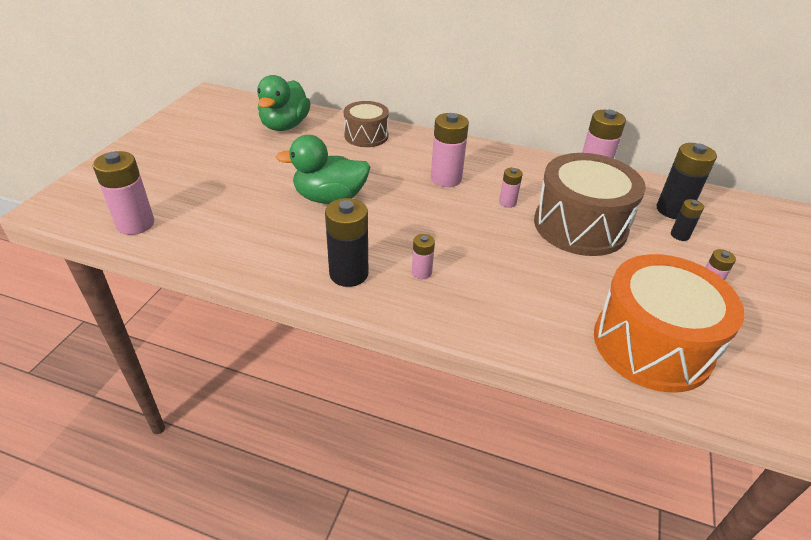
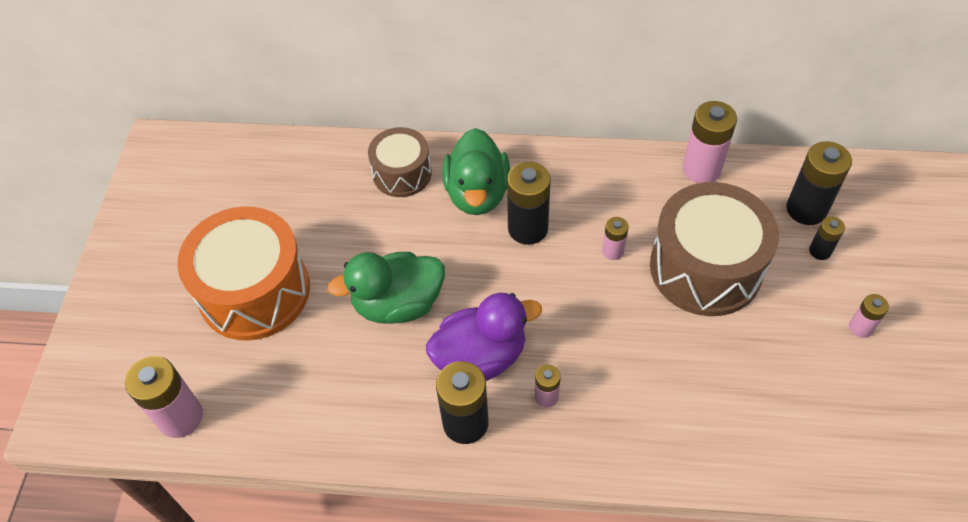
camera: 10 degrees left, 15 degrees up
green duck [257,75,311,131] -> green duck moved to [442,128,510,215]
pink battery [431,113,469,187] -> black battery [507,162,551,245]
orange drum [594,254,745,393] -> orange drum moved to [177,206,310,341]
none -> purple duck [426,293,542,381]

